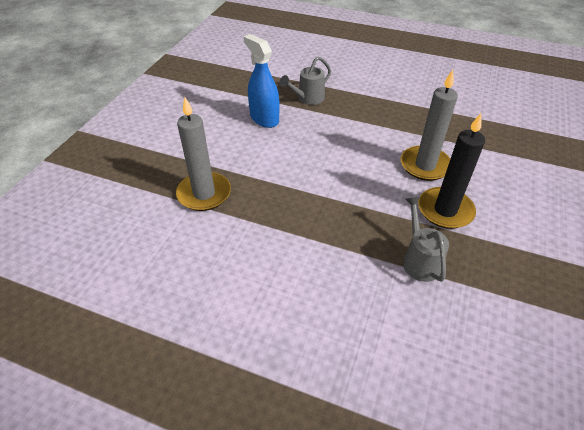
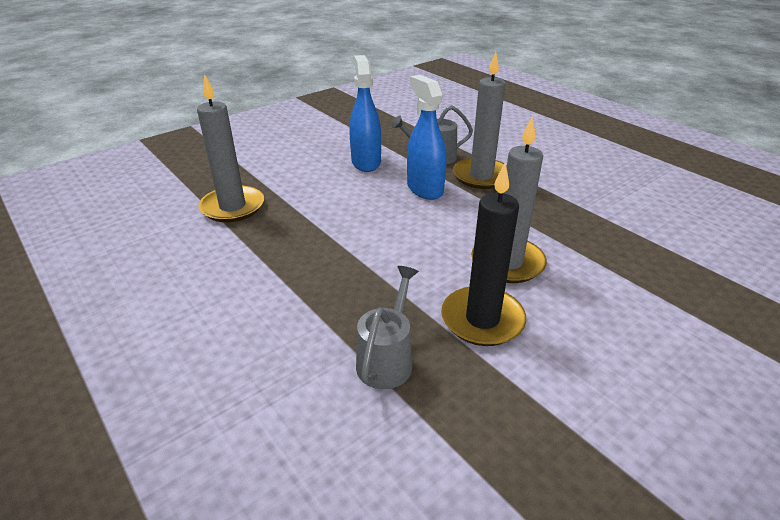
camera: 30 degrees right, 10 degrees down
none -> blue spray bottle [407,75,447,200]
none -> grey candle [453,52,507,189]

